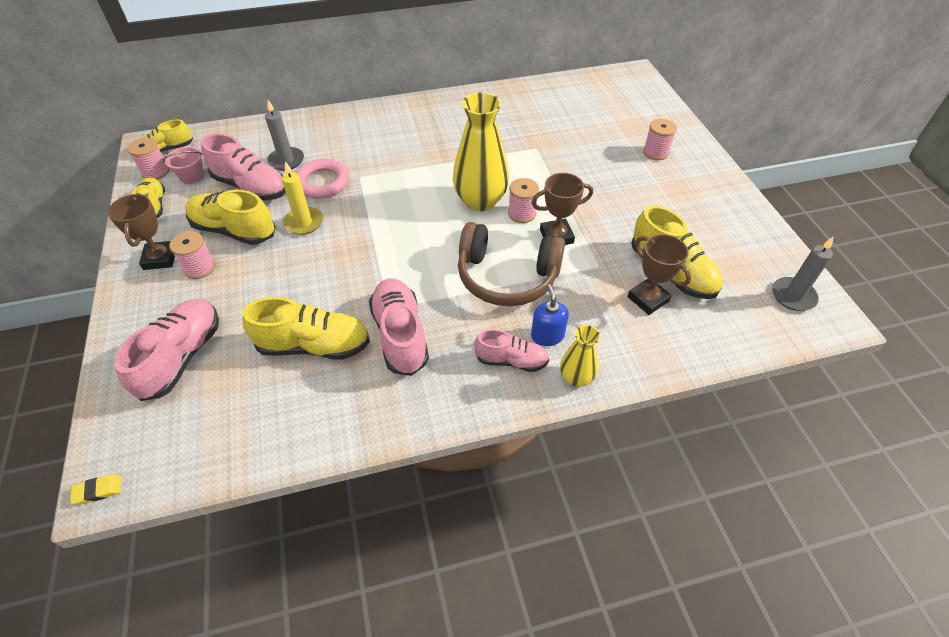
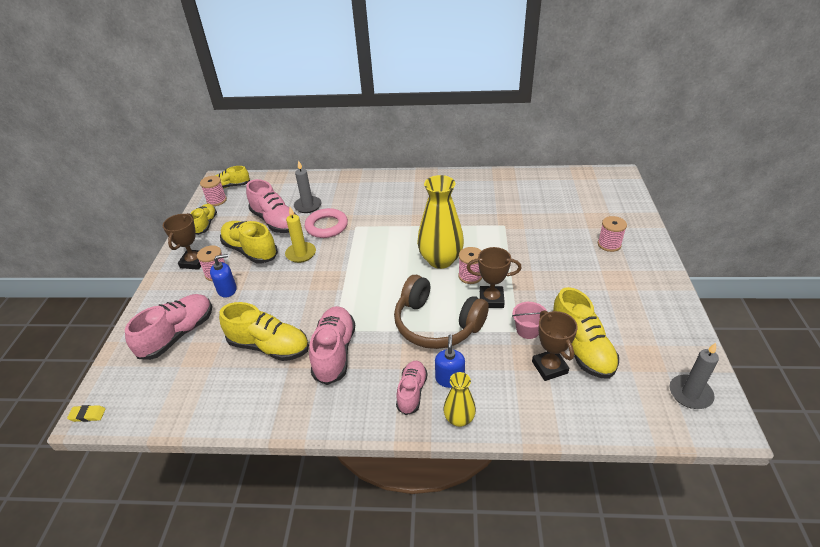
camera: 20 degrees right, 10 degrees down
pink bucket [163,146,204,184] -> pink bucket moved to [512,302,547,339]
pink shoe [474,329,549,372] -> pink shoe turned 105 degrees counterclockwise [396,361,428,415]
none -> blue soap dispenser [210,254,237,298]

